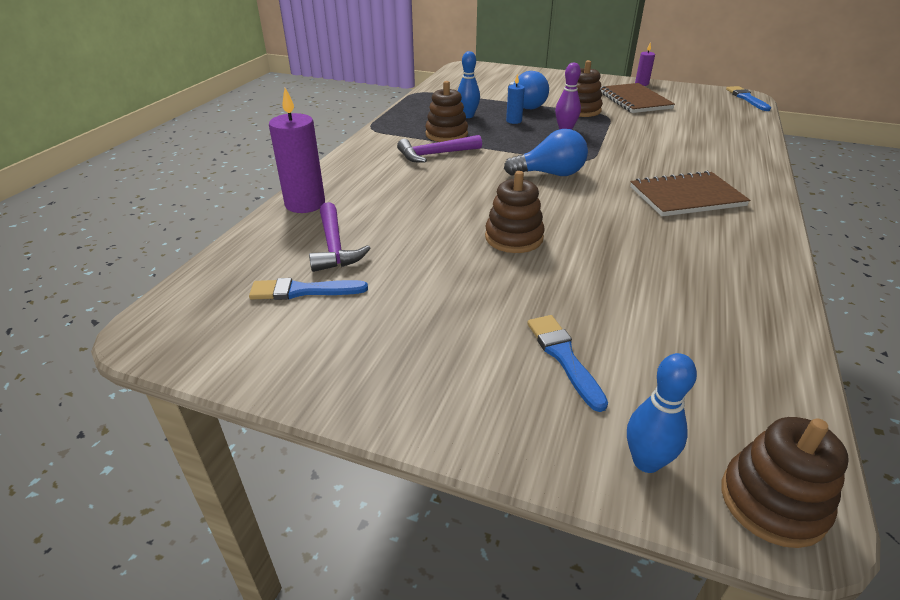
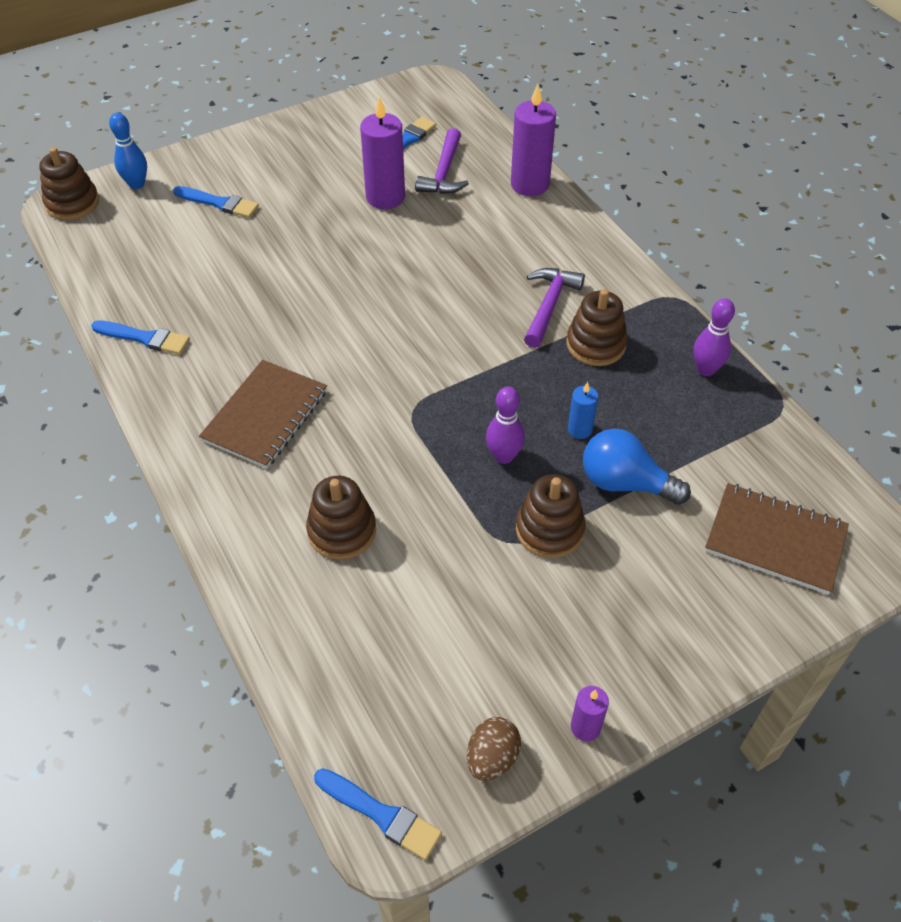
camera: 130 degrees right, 15 degrees up
purple hammer [309,202,370,272] -> purple hammer turned 105 degrees counterclockwise [415,128,469,194]
blue bowling pin [458,51,480,118] -> none
brown stacking toy [485,171,545,253] -> brown stacking toy moved to [306,476,376,560]
blue light bulb [504,129,588,176] -> none
brown notebook [600,83,675,113] -> brown notebook moved to [705,483,849,595]
none -> blue brush [91,320,190,355]
none -> purple candle [360,96,405,209]
none -> brown egg [467,717,521,781]
none -> purple bowling pin [693,298,735,376]

